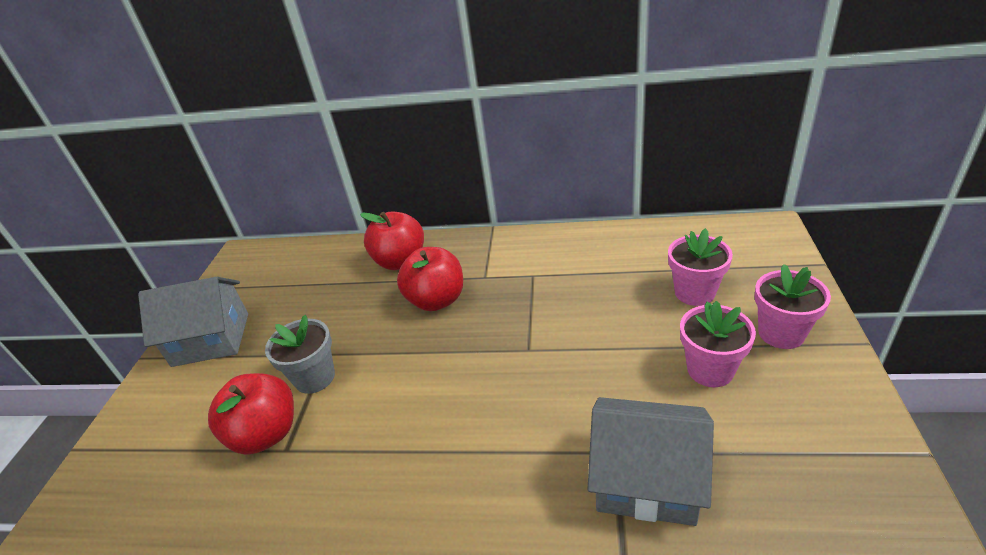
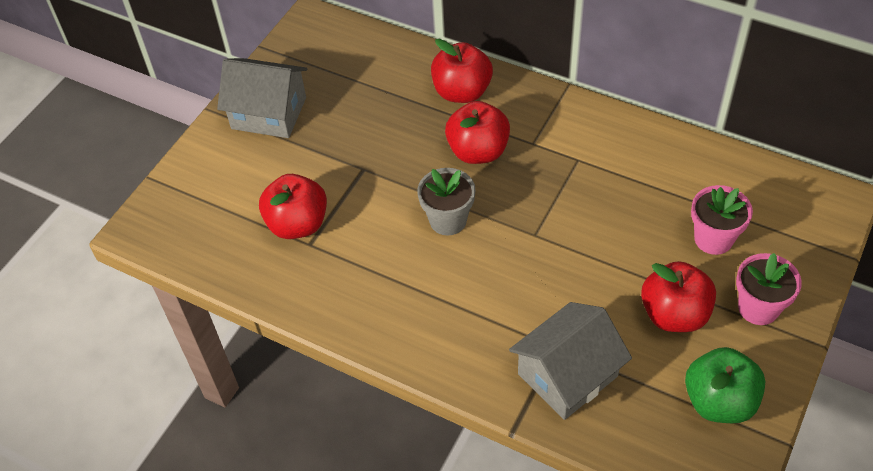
camera: 20 degrees right, 15 degrees up
grey flower pot [265,315,335,394] -> grey flower pot moved to [417,168,475,235]
grey house [587,397,714,526] -> grey house turned 75 degrees counterclockwise [509,302,632,420]
pink flower pot [680,301,756,387] -> red apple [641,261,716,332]
none -> green apple [685,347,766,423]

